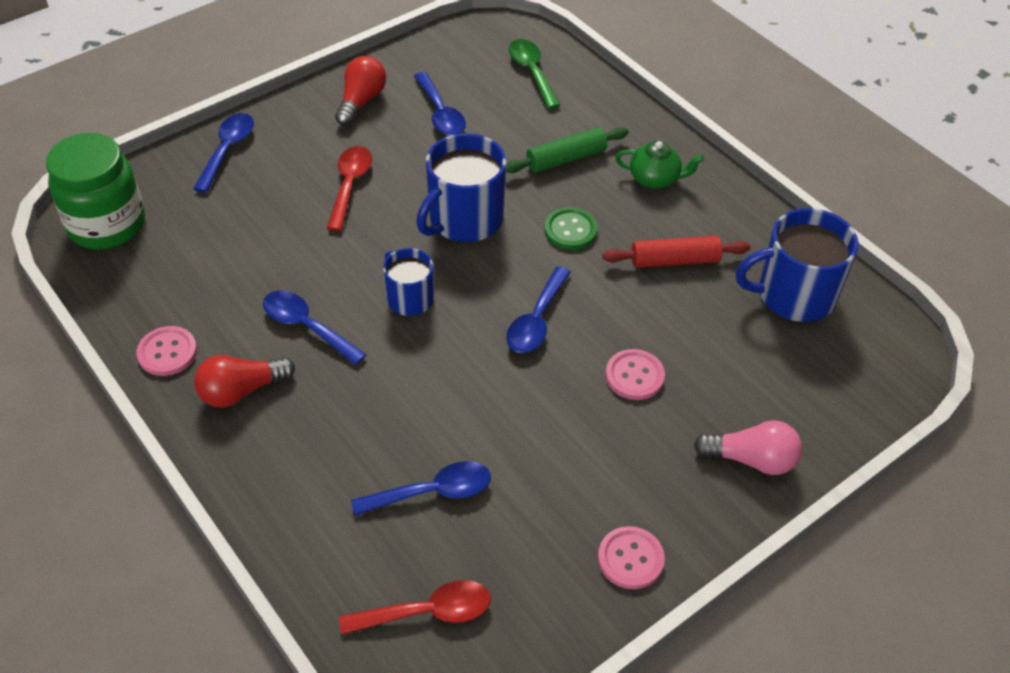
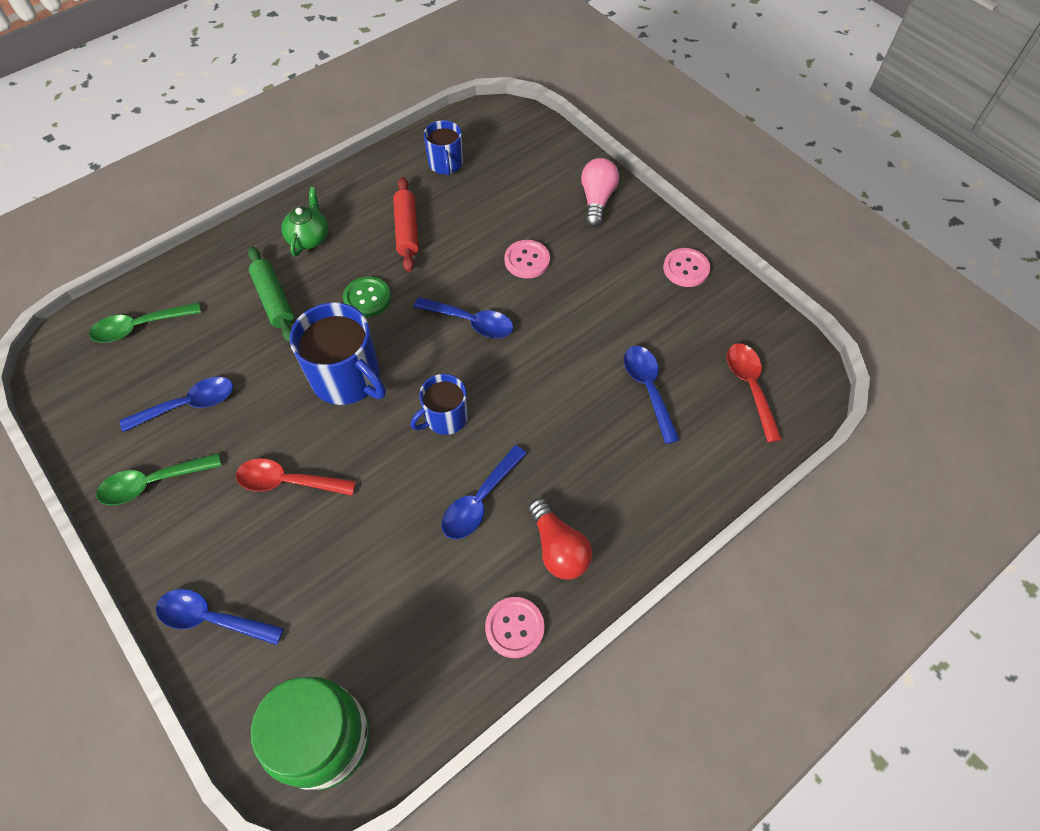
camera: 90 degrees left, 10 degrees up
red light bulb [335,56,386,126] -> green spoon [96,453,221,505]
blue mug [736,208,858,322] -> blue mug [424,120,463,176], size x0.60

